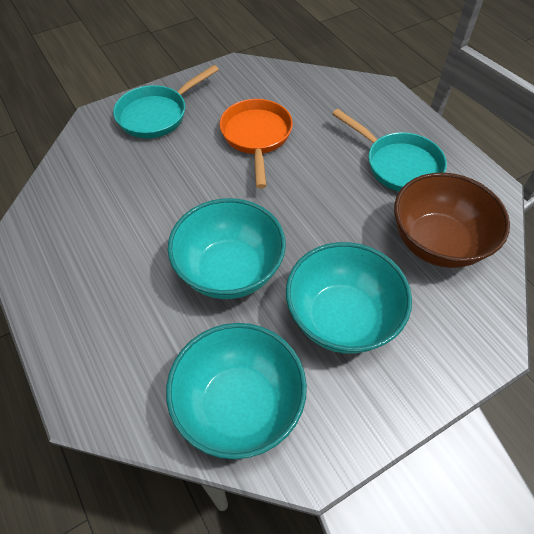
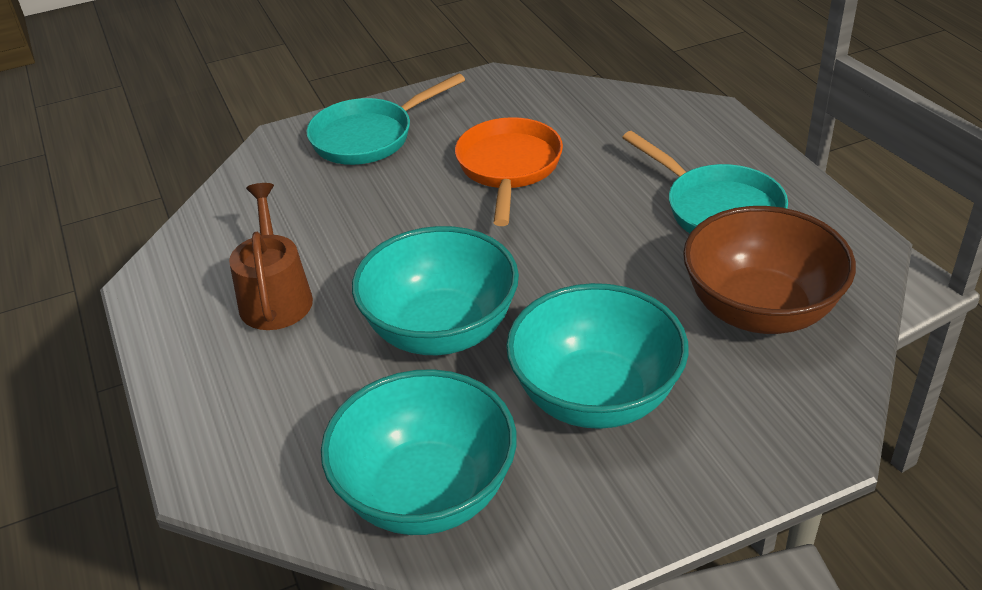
camera: 10 degrees right, 15 degrees down
none -> brown watering can [229,183,313,330]

